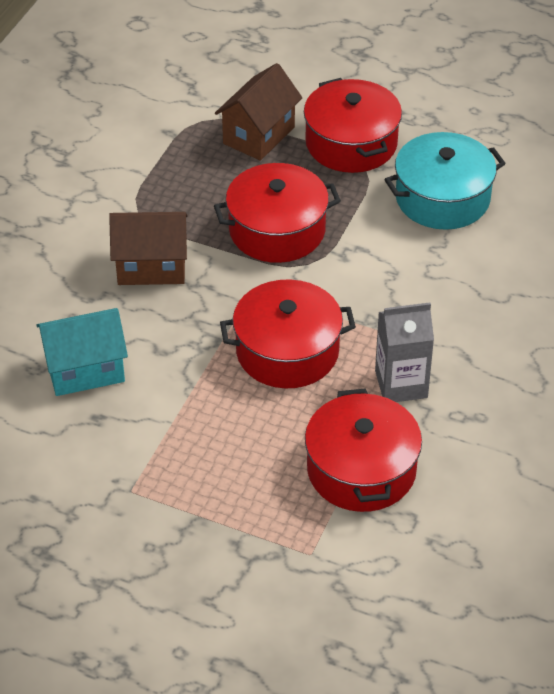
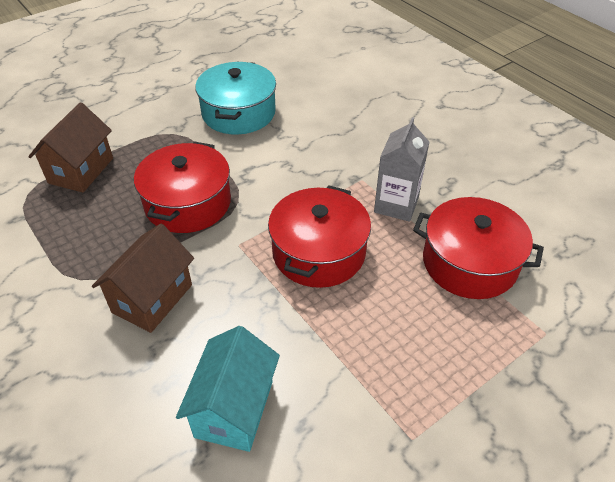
camera: 60 degrees left, 0 degrees up
brown house [215,63,302,161] -> brown house turned 45 degrees clockwise [28,102,113,193]
red pot [304,78,402,173] -> none

